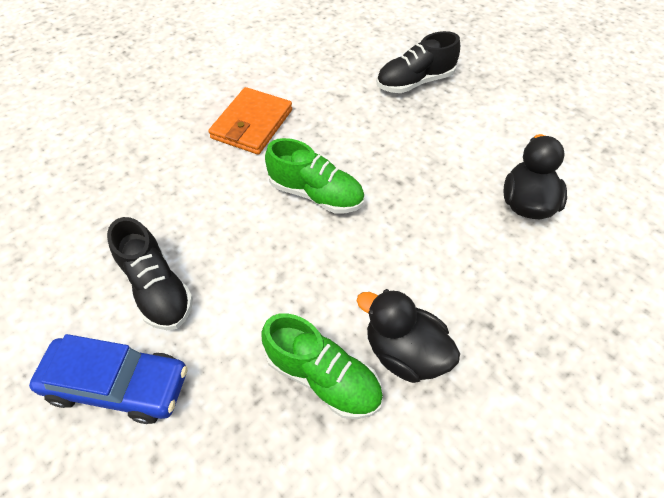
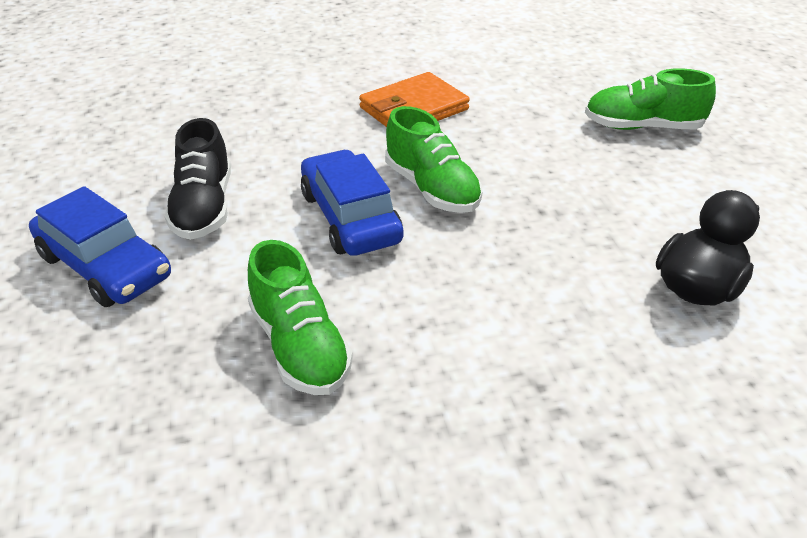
camera: 30 degrees right, 15 degrees down
black duck [356,289,460,383] -> none
black shoe [377,31,460,93] -> green shoe [585,68,716,130]
none -> blue car [301,150,403,256]

